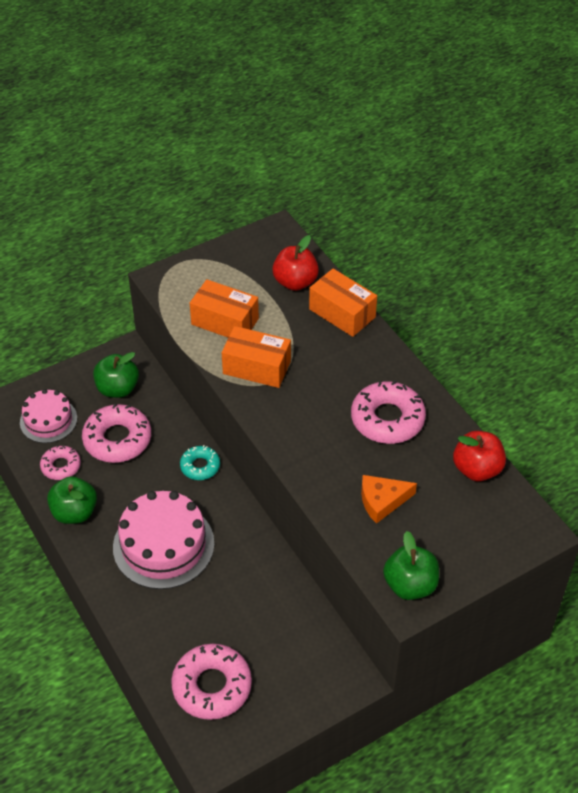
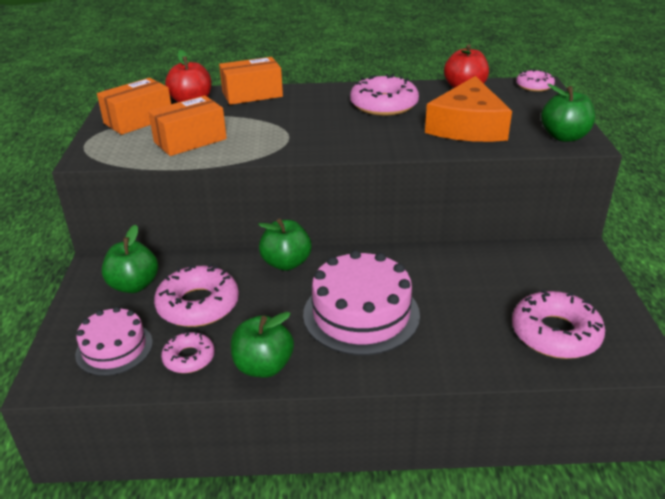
camera: 60 degrees left, 15 degrees down
turquoise donut [180,445,220,480] -> green apple [258,219,312,271]
orange box [222,326,291,388] -> orange box moved to [97,78,171,135]
orange cheese [361,475,417,524] -> orange cheese [425,76,512,142], size x1.79
none -> pink donut [516,69,555,92]

